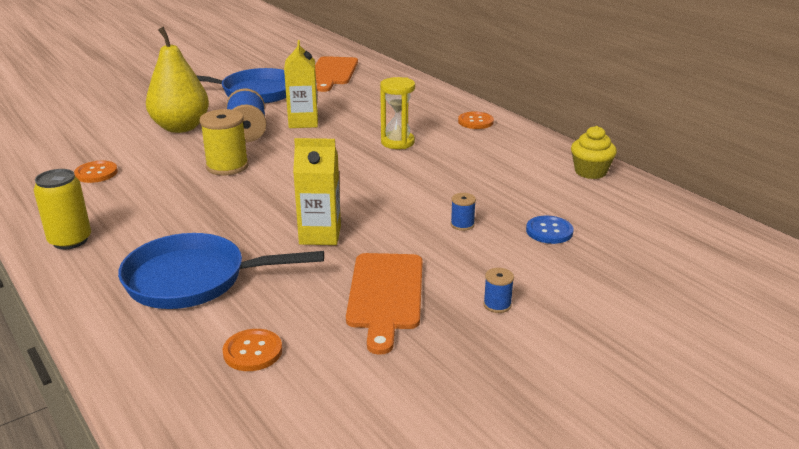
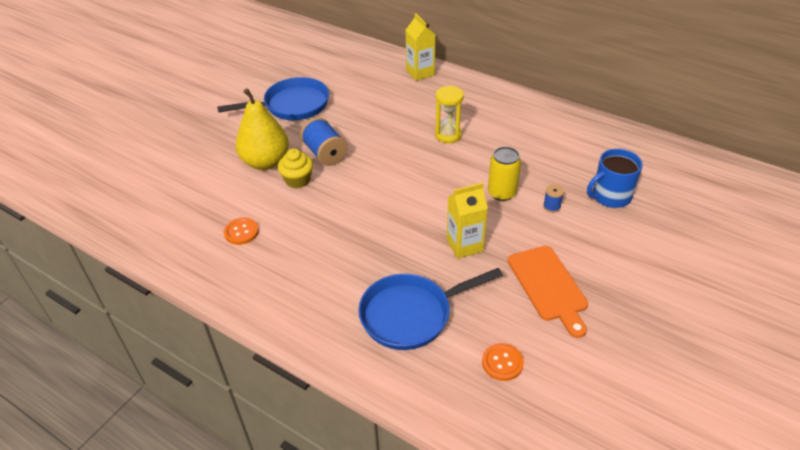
camera: 20 degrees left, 15 degrees up
yellow can [34,169,91,249] -> yellow can moved to [488,147,521,201]
yellow spool [199,109,249,176] -> none
yellow carton [284,40,318,128] -> yellow carton moved to [406,13,435,81]
orange cutting board [315,56,358,92] -> none
orange button [458,111,494,129] -> none
blue spool [483,268,514,313] -> none
blue button [526,216,574,244] -> blue mug [587,149,643,208]
yellow cupcake [571,126,617,179] -> yellow cupcake moved to [278,149,313,188]

